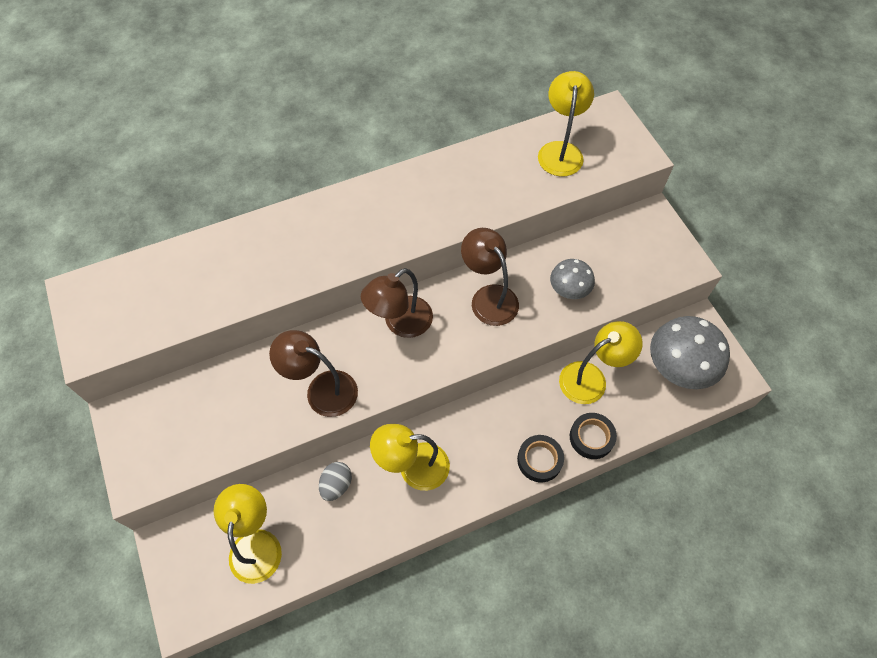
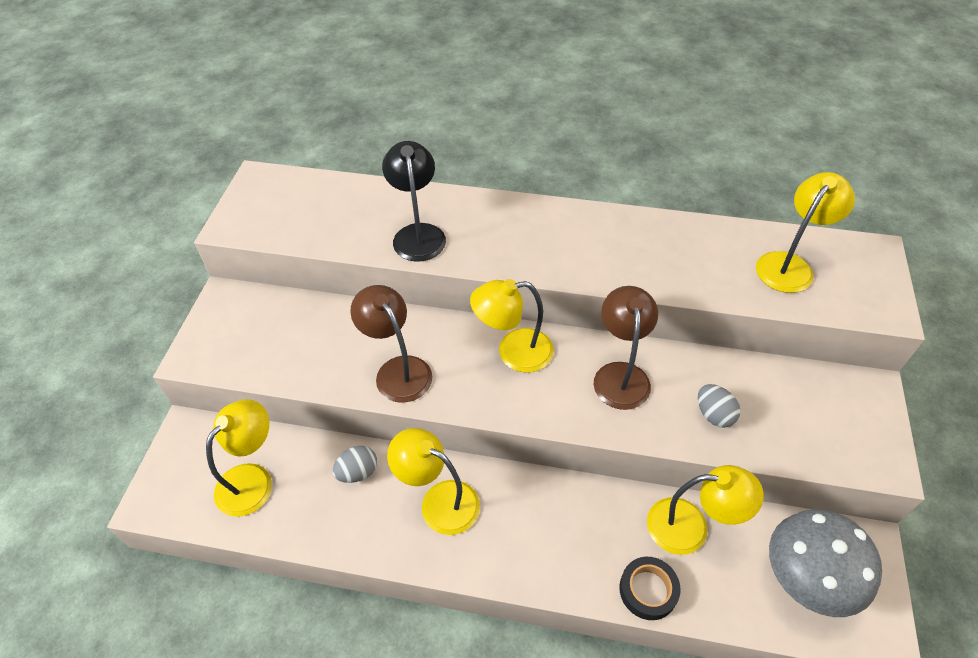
camera: 35 degrees right, 10 degrees down
brown lamp [361,268,433,338] -> yellow lamp [470,279,554,373]
black tape [517,435,564,482] -> none
grey mushroom [550,259,595,299] -> grey egg [698,384,741,428]
none -> black lamp [382,141,446,262]

